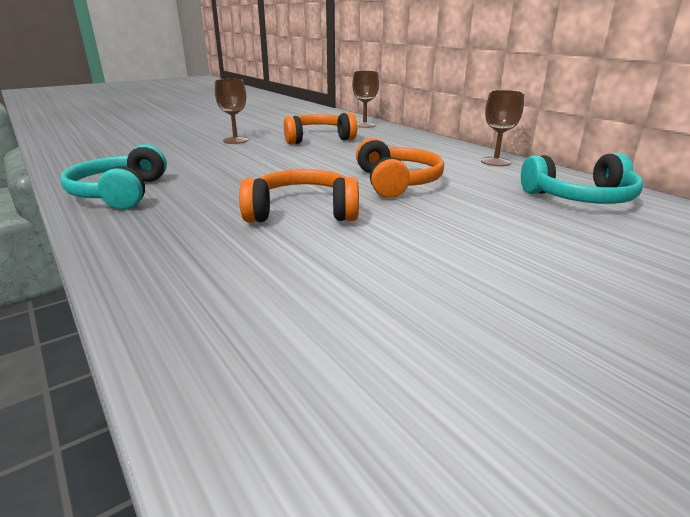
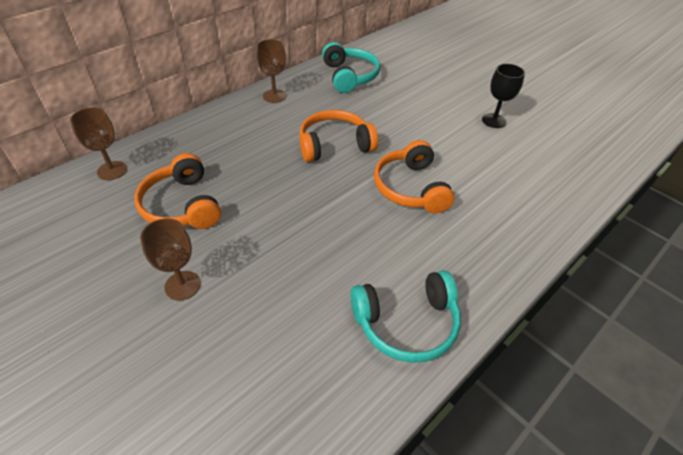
camera: 100 degrees left, 20 degrees up
none -> black goblet [482,64,525,128]

